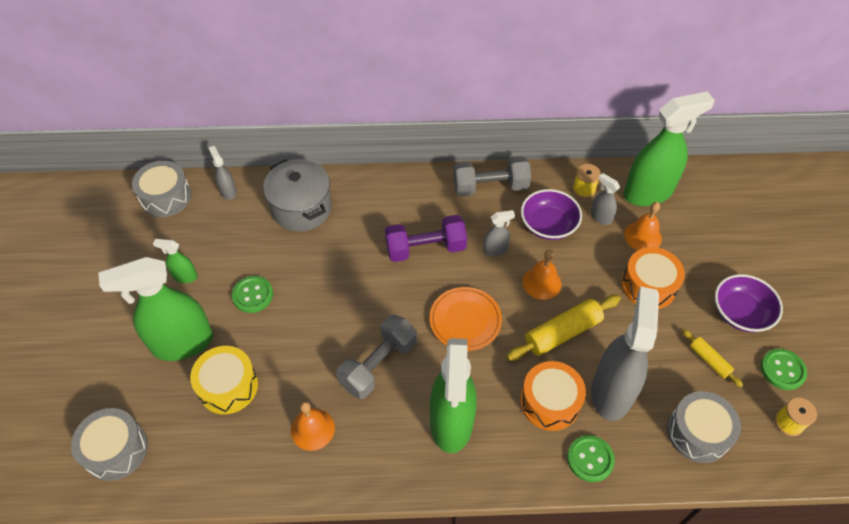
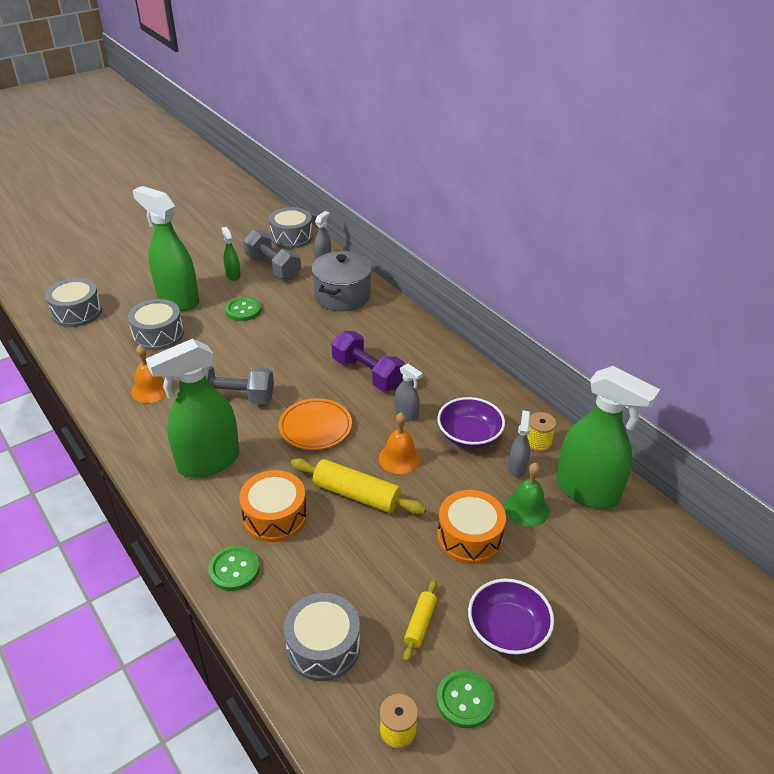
camera: 55 degrees right, 15 degrees down
yellow drum [190,346,258,414] -> grey drum [128,299,184,351]
grey dumbbell [453,156,531,197] -> grey dumbbell moved to [243,230,301,280]
grey spray bottle [591,287,659,421] -> none
orange bell [624,202,662,251] -> green bell [504,463,549,527]

